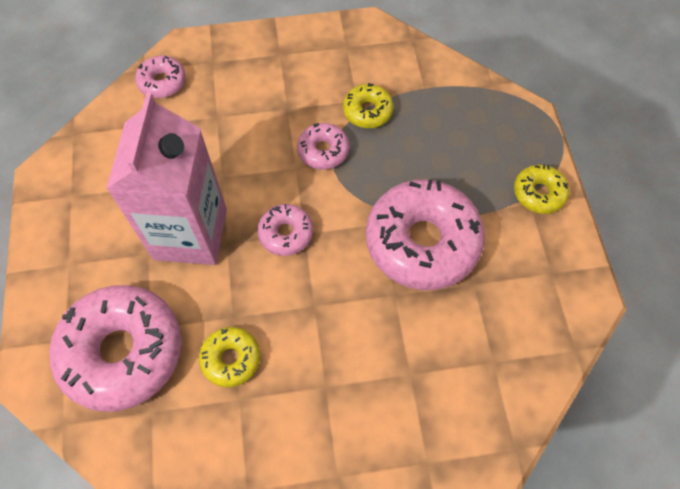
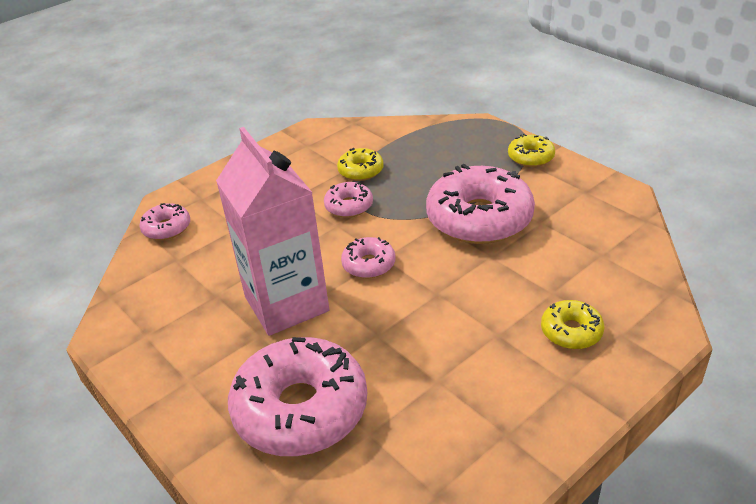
camera: 30 degrees left, 25 degrees down
yellow donut [199,327,260,387] -> yellow donut moved to [541,300,604,349]

